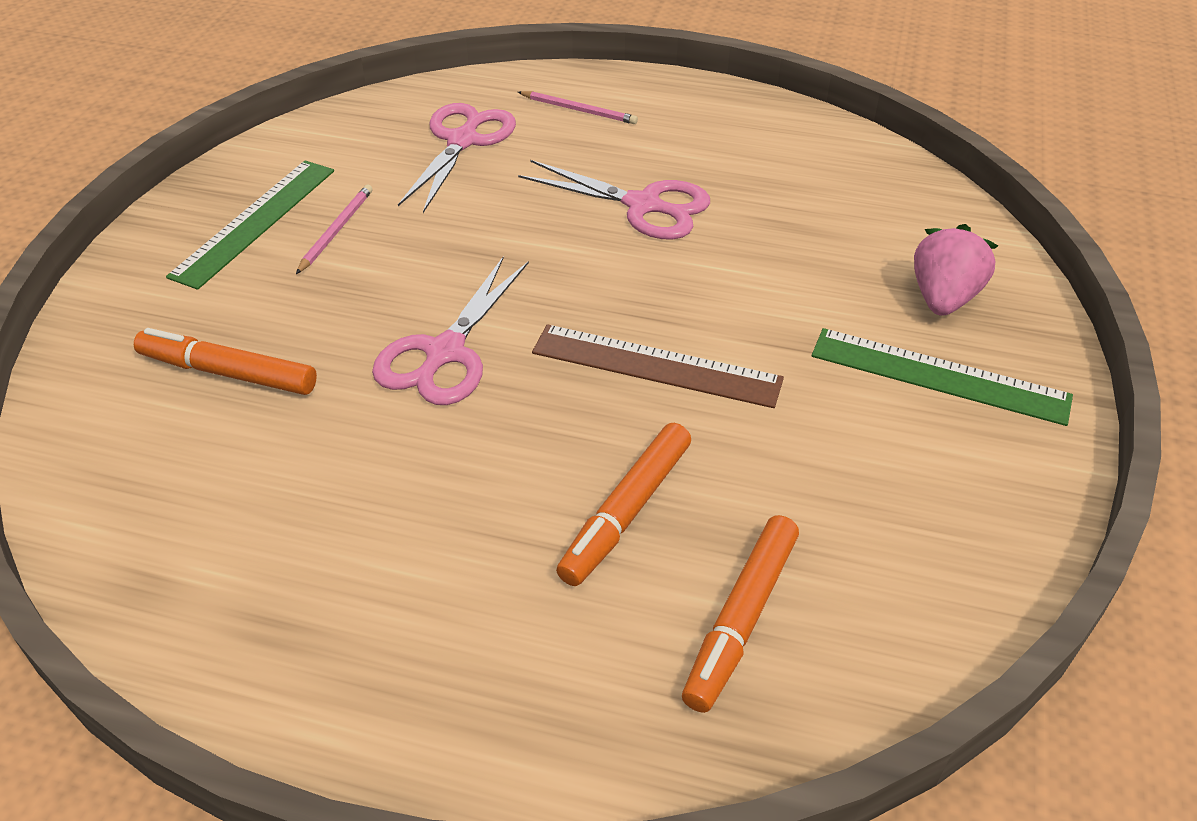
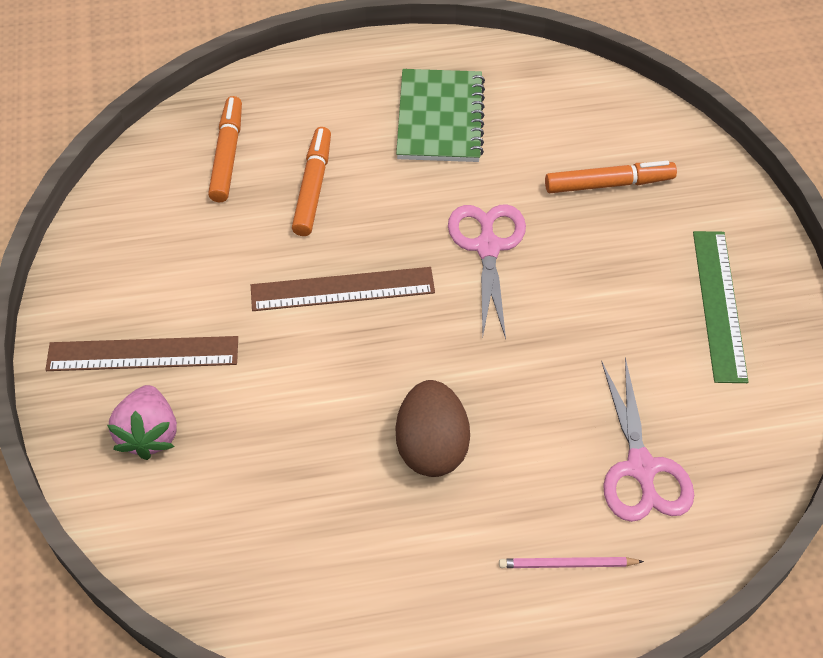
camera: 155 degrees right, 10 degrees up
pink pencil [296,185,373,274] -> none
pink scissors [518,160,710,240] -> brown egg [396,380,470,477]
green ruler [812,328,1073,426] -> brown ruler [45,336,238,371]
none -> green notebook [396,69,485,162]

